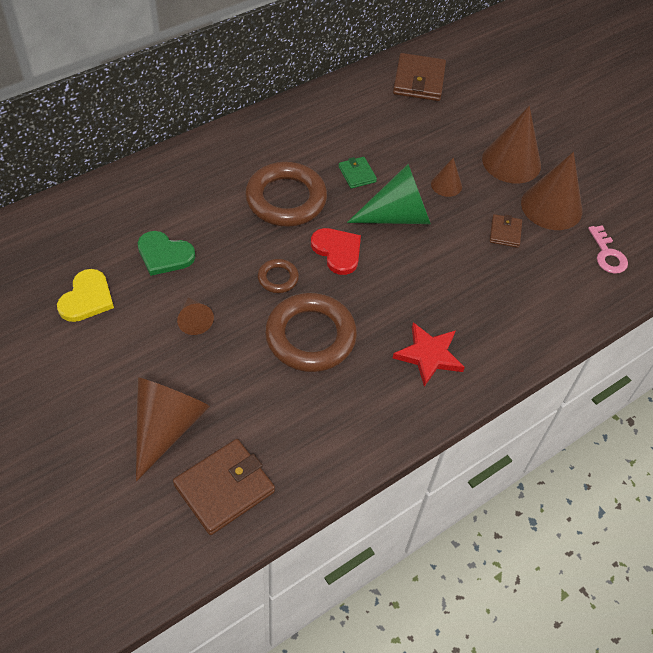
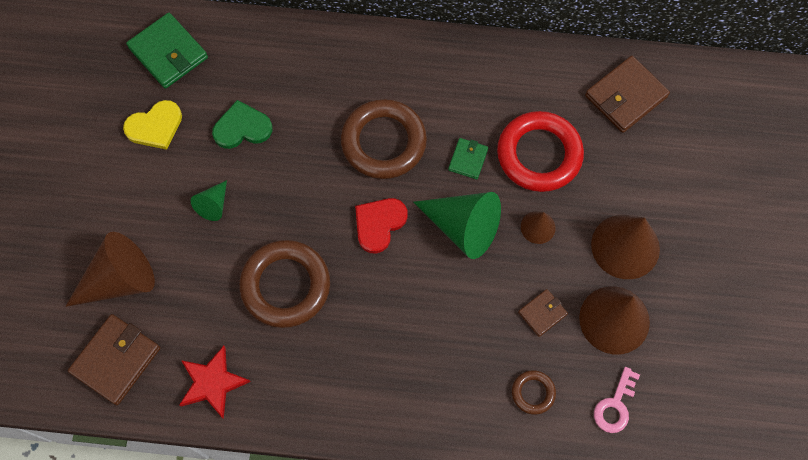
camera: 45 degrees right, 15 degrees up
green heart [138,231,196,276] -> green heart turned 105 degrees clockwise [212,100,273,149]
brown wallet [173,439,275,535] -> brown wallet turned 60 degrees counterclockwise [68,314,160,405]
brown cone [177,297,214,335] -> green cone [191,180,227,221]
brown ring [257,259,299,293] -> brown ring moved to [512,370,556,415]
red heart [311,228,361,275] -> red heart turned 150 degrees counterclockwise [355,198,408,253]
red star [393,322,465,387] -> red star moved to [179,346,250,419]
none -> green wallet [126,13,208,89]
none -> red ring [497,111,584,192]

